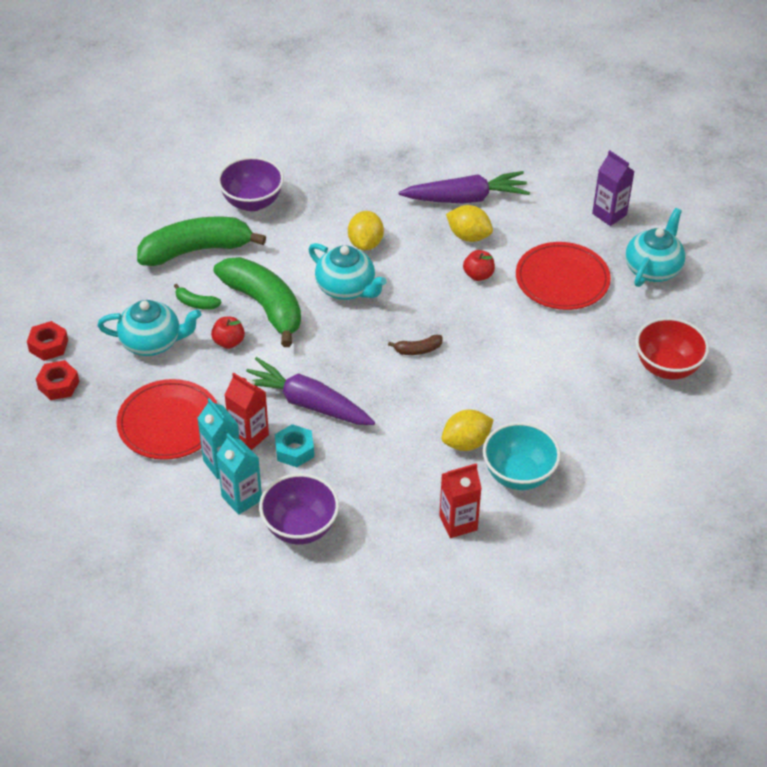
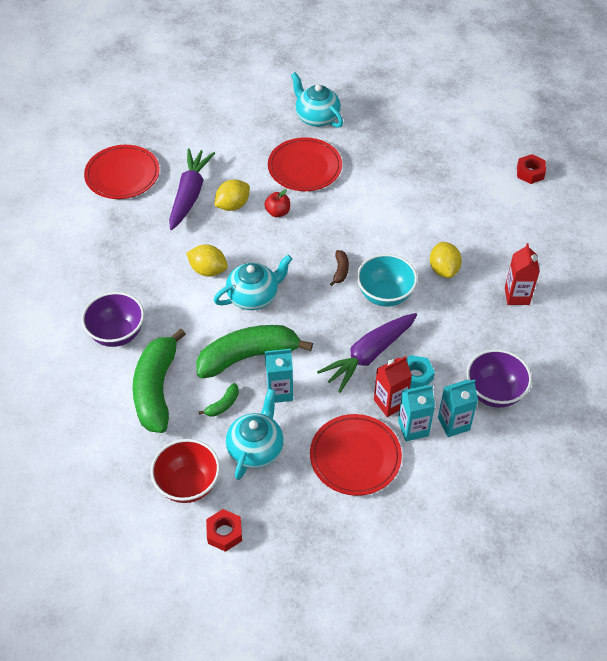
camera: 70 degrees left, 5 degrees up
red nut [36,360,79,400] -> red nut moved to [517,154,546,184]
red apple [211,317,245,349] -> turquoise carton [265,349,293,403]
turquoise bowl [483,422,561,490] -> turquoise bowl moved to [357,254,417,307]
purple carton [592,150,635,226] -> none
red bowl [635,317,709,379] -> red bowl moved to [151,439,220,503]
none -> red plate [84,145,160,199]

